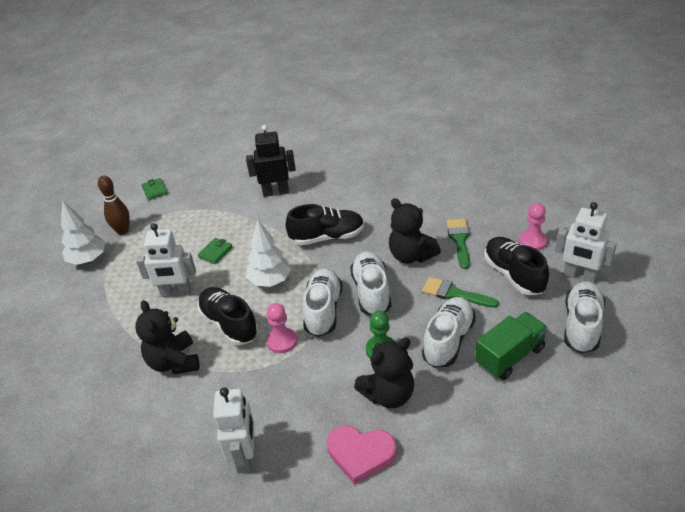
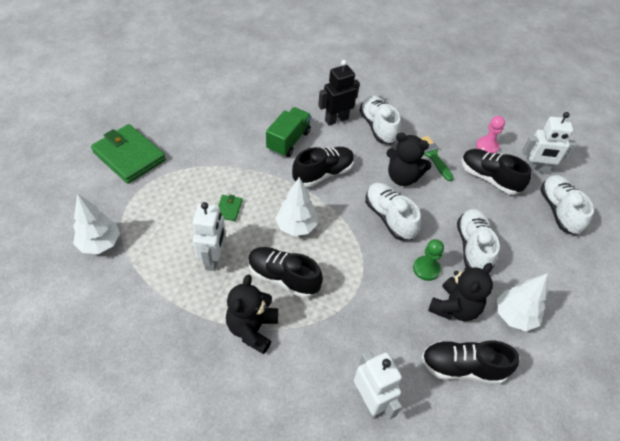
camera: 30 degrees left, 10 degrees up
brown bowling pin [98,175,130,235] -> none
black teddy bear [135,300,199,374] -> black teddy bear turned 60 degrees clockwise [226,274,278,354]
white robot [136,223,196,297] -> white robot turned 60 degrees counterclockwise [193,202,226,271]
green wallet [141,178,167,201] -> green wallet [91,124,166,184], size x2.32
black robot [246,125,296,197] -> black robot moved to [318,60,360,126]
pink pawn [266,303,297,353] -> none
white shoe [303,268,343,337] -> white shoe moved to [359,95,401,144]
pink heart [327,426,397,485] -> black shoe [422,340,519,384]
green brush [422,277,499,308] -> none
green truck [475,312,548,380] -> green truck moved to [266,107,311,157]
none -> white tree [497,273,548,331]

